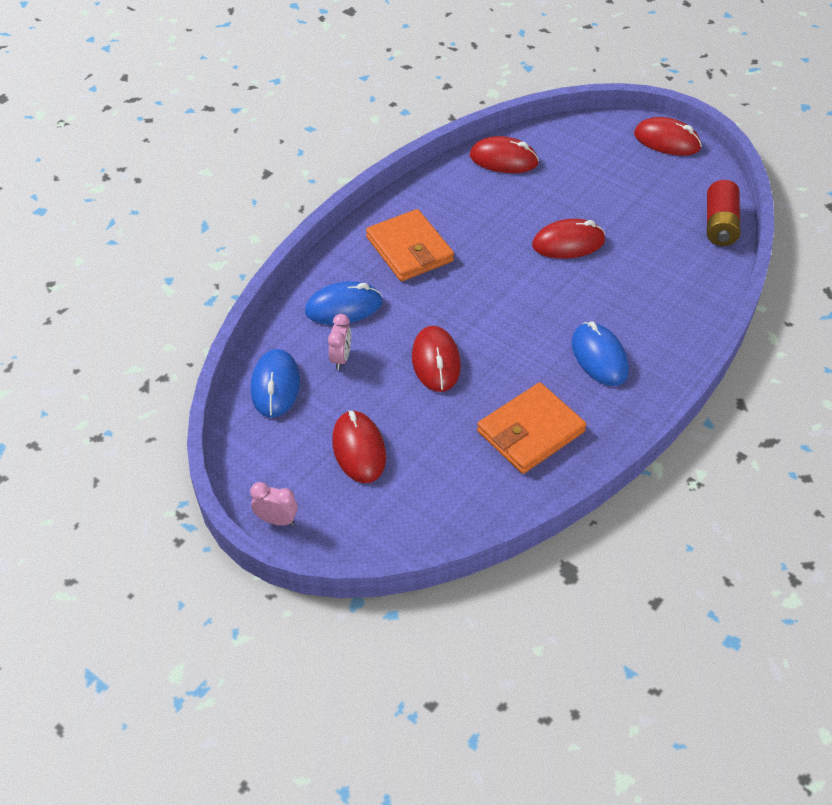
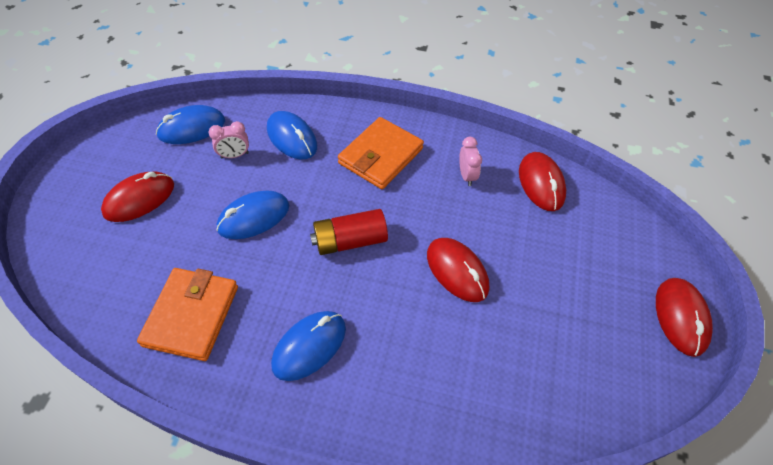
camera: 65 degrees right, 5 degrees up
pink clock [250,482,298,526] -> pink clock moved to [459,137,482,186]
red mouse [412,326,461,392] -> blue mouse [216,190,289,239]
orange wallet [477,382,586,474] -> orange wallet turned 75 degrees clockwise [137,268,238,361]
red battery [707,180,740,246] -> red battery moved to [310,209,388,255]

